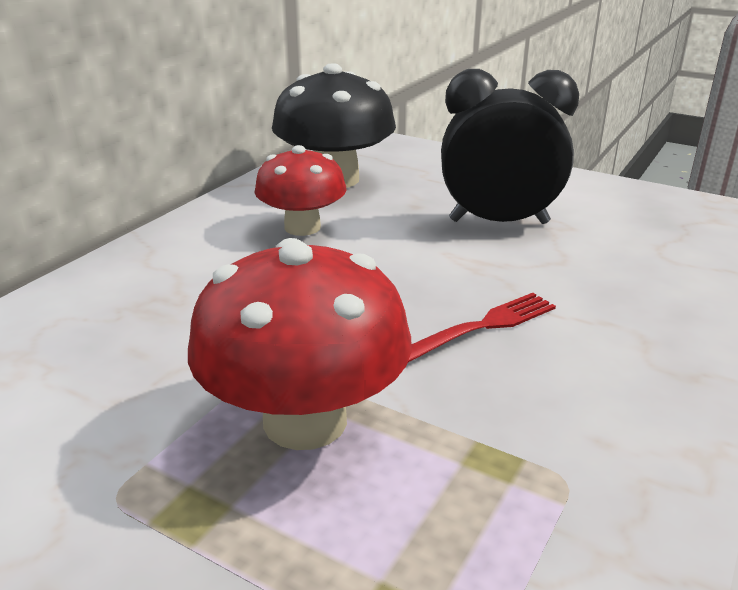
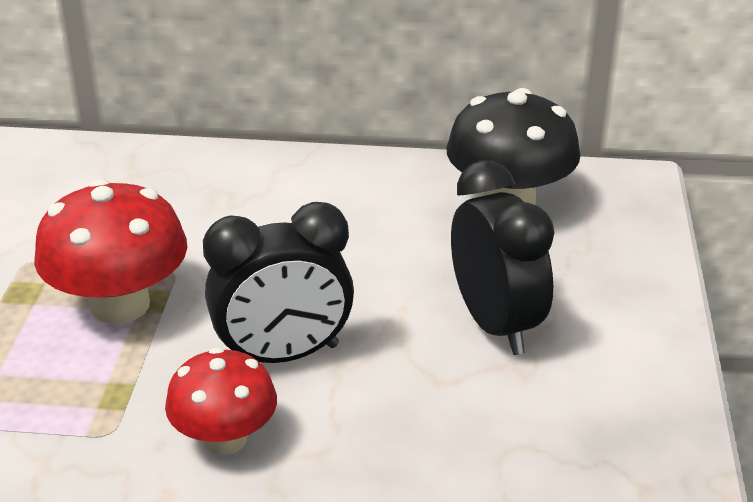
camera: 65 degrees right, 5 degrees up
red mushroom [254,145,346,236] -> red mushroom moved to [165,347,277,455]
red fork [408,293,556,362] -> black clock [203,202,354,363]

